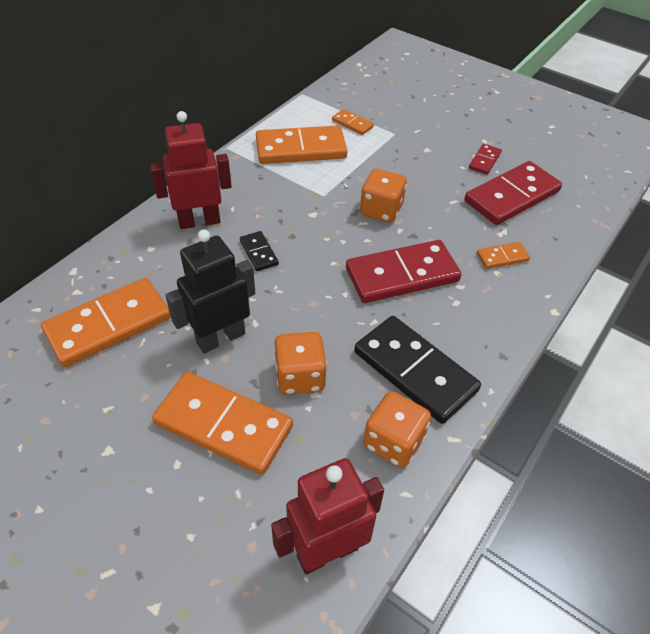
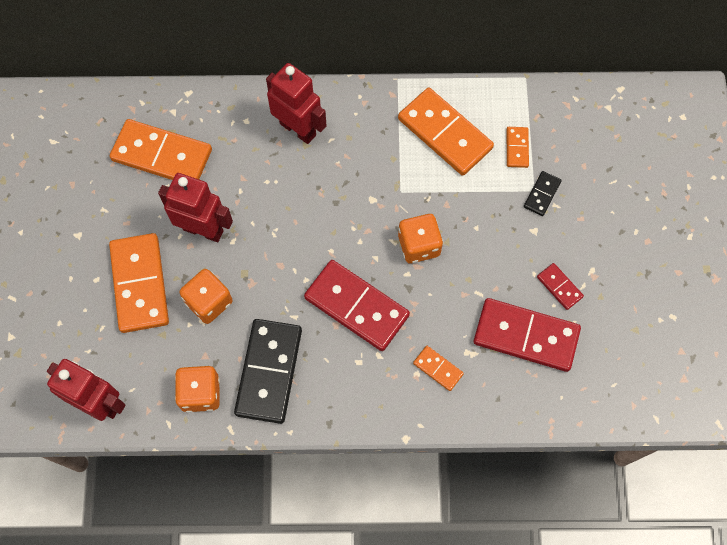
camera: 55 degrees right, 20 degrees up
black robot [165,229,255,353] -> red robot [158,173,233,242]
black domino [240,231,279,271] -> black domino moved to [524,171,562,216]
red domino [469,144,502,175] -> red domino turned 60 degrees clockwise [537,263,584,310]

